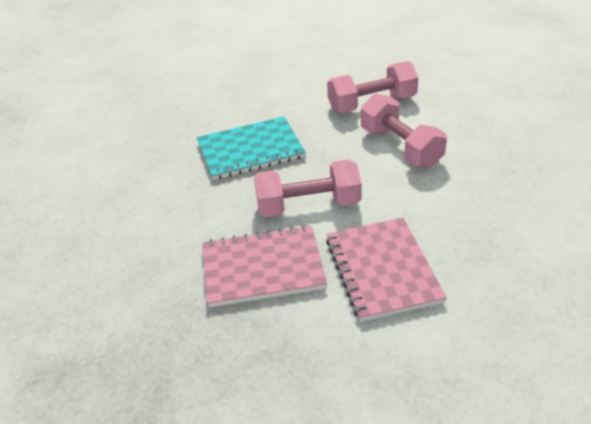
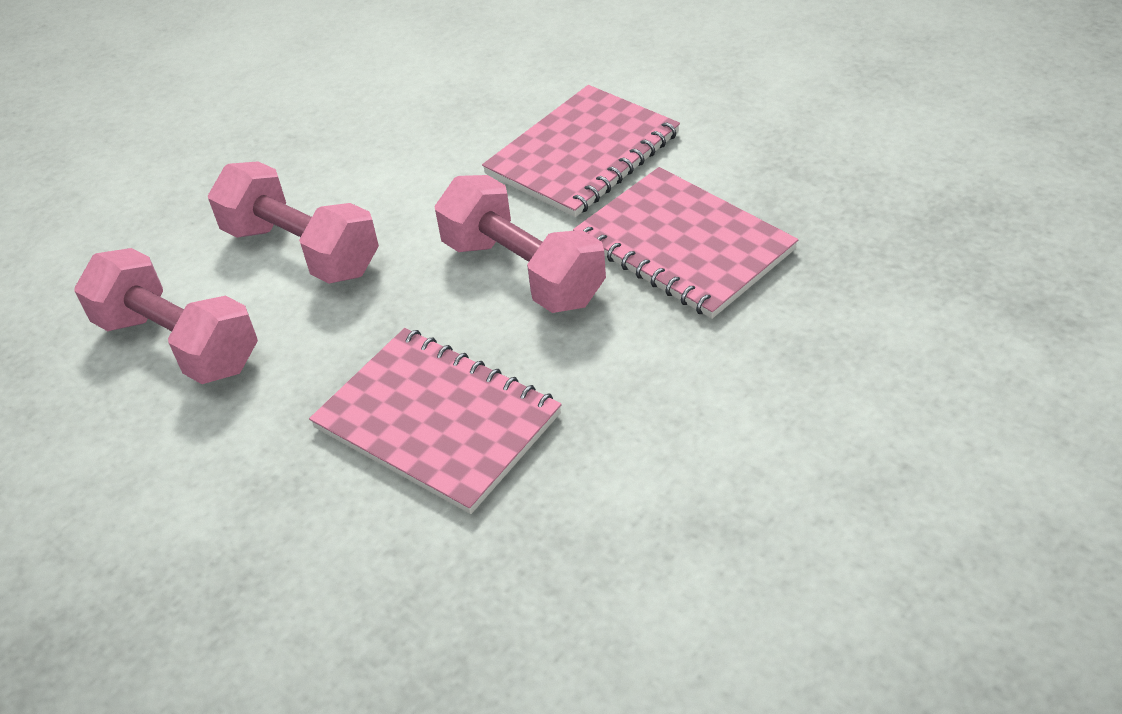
camera: 125 degrees left, 5 degrees up
turquoise notebook [197,116,306,180] -> pink notebook [309,328,562,514]
pink dumbbell [361,93,447,168] -> pink dumbbell turned 75 degrees counterclockwise [208,161,379,284]

